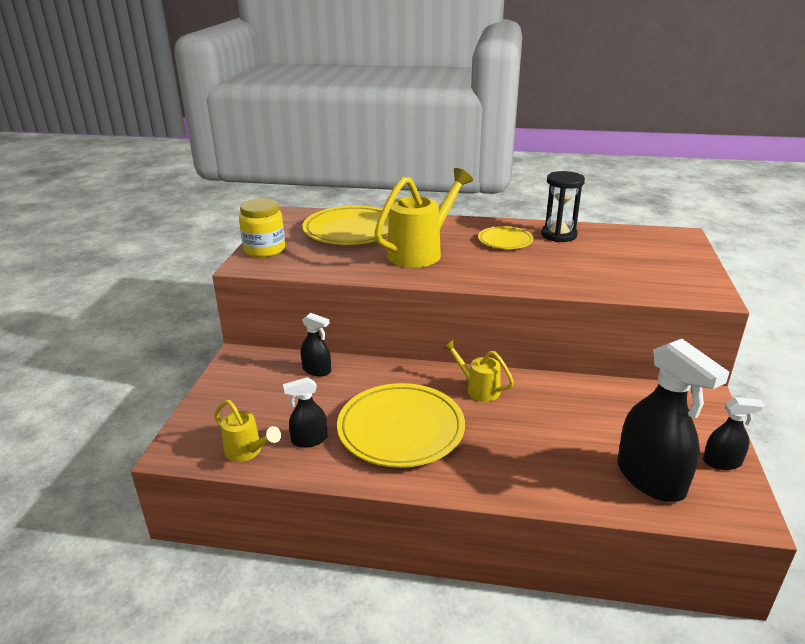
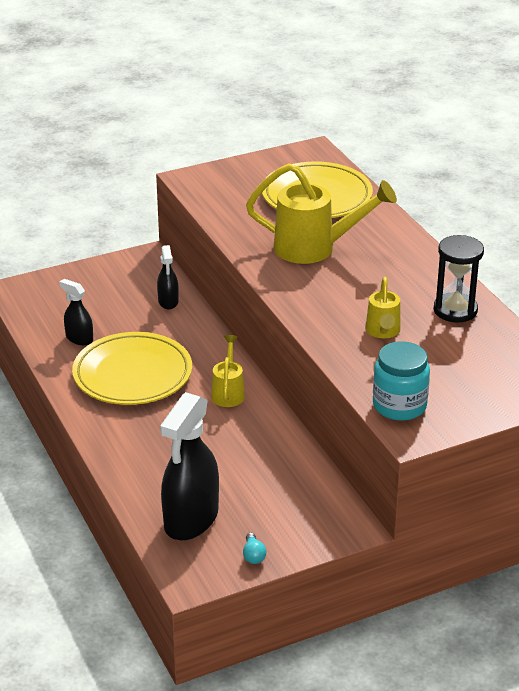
camera: 55 degrees right, 5 degrees up
yellow watering can [214,400,281,462] -> yellow watering can moved to [365,277,401,338]
yellow jar [239,198,285,257] -> none
yellow plate [478,226,533,249] -> none
black spray bottle [703,397,764,470] -> turquoise light bulb [243,533,267,564]
none -> turquoise jar [373,341,430,421]

